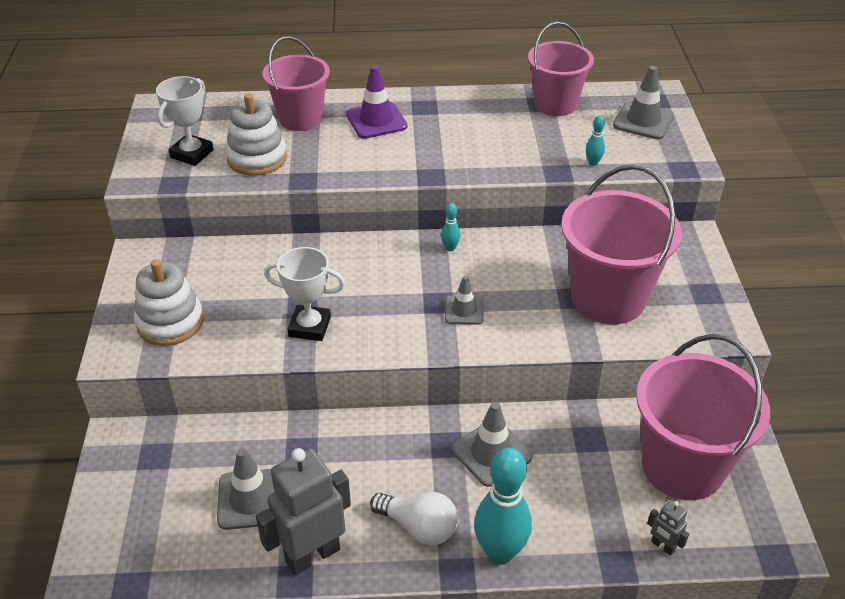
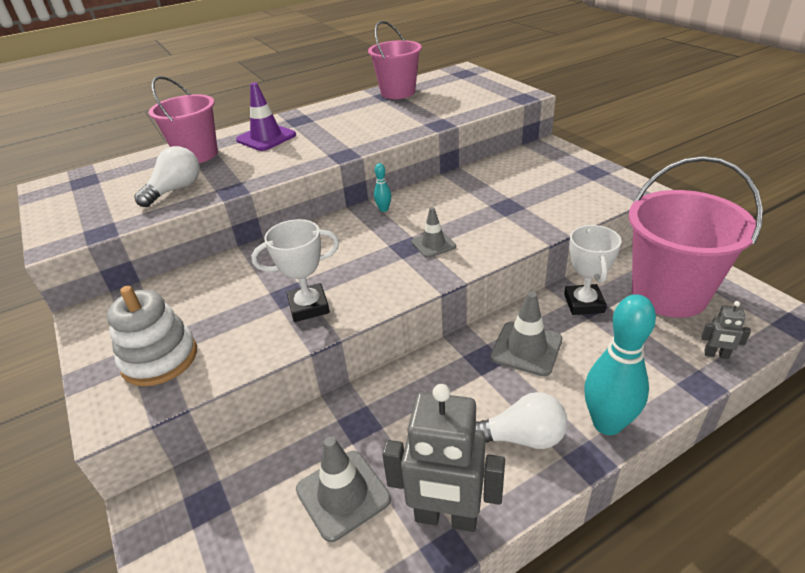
camera: 25 degrees left, 5 degrees down
white trophy [156,76,214,166] -> white trophy moved to [564,225,622,315]
white stacking toy [226,93,287,176] -> white light bulb [134,146,200,207]
grey robot [256,448,351,575] -> grey robot turned 105 degrees counterclockwise [382,384,505,532]
pink bucket [561,164,682,324] -> none
turquoise bowling pin [586,116,605,166] -> none
grey traffic cone [613,66,674,139] -> none

